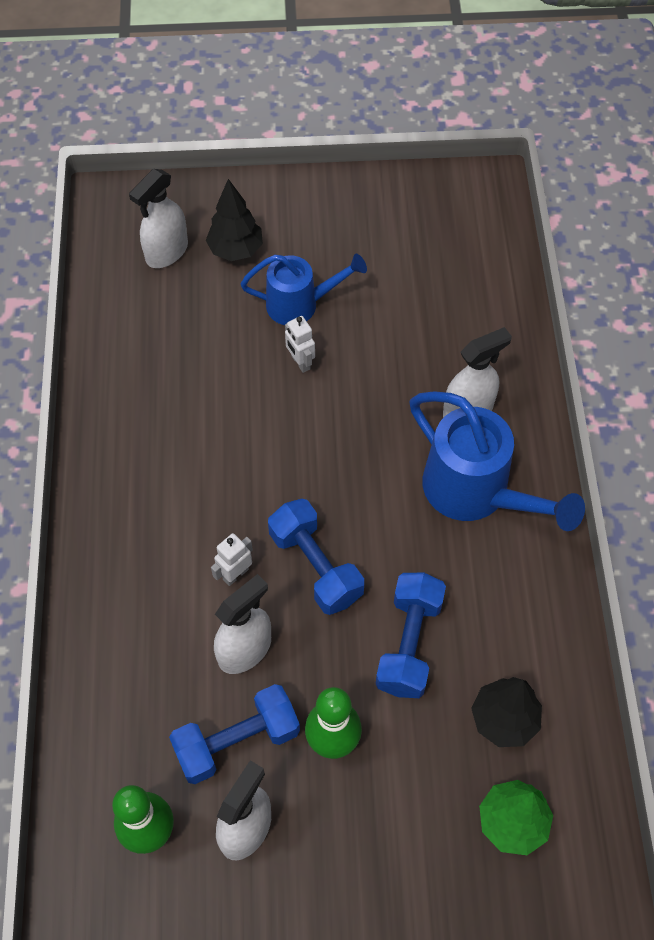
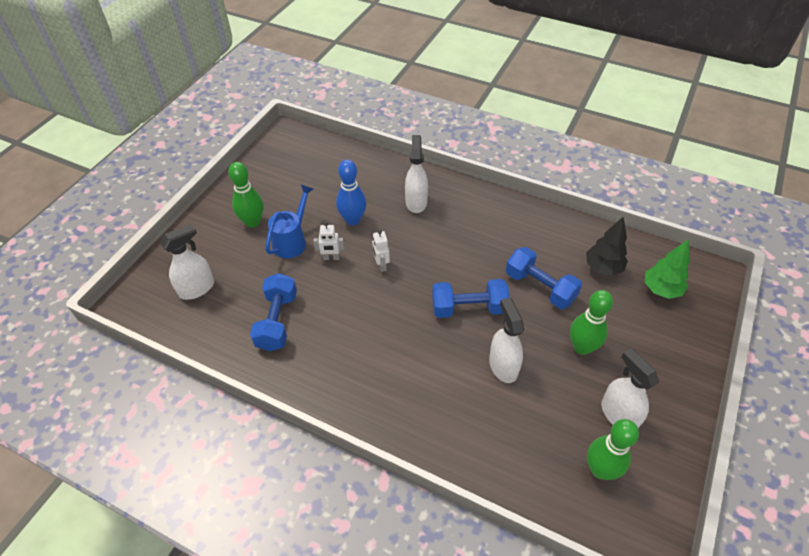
camera: 60 degrees left, 10 degrees down
white spray bottle [129,169,188,268] -> white spray bottle turned 105 degrees counterclockwise [160,224,214,300]
blue dumbbell [169,684,300,784] -> blue dumbbell moved to [250,273,297,351]
black tree [206,179,263,261] -> none
white robot [211,533,253,586] -> white robot moved to [372,230,390,272]
blue watering can [410,392,585,531] -> none
none -> green bowling pin [228,162,264,228]
none -> blue bowling pin [336,160,366,225]

